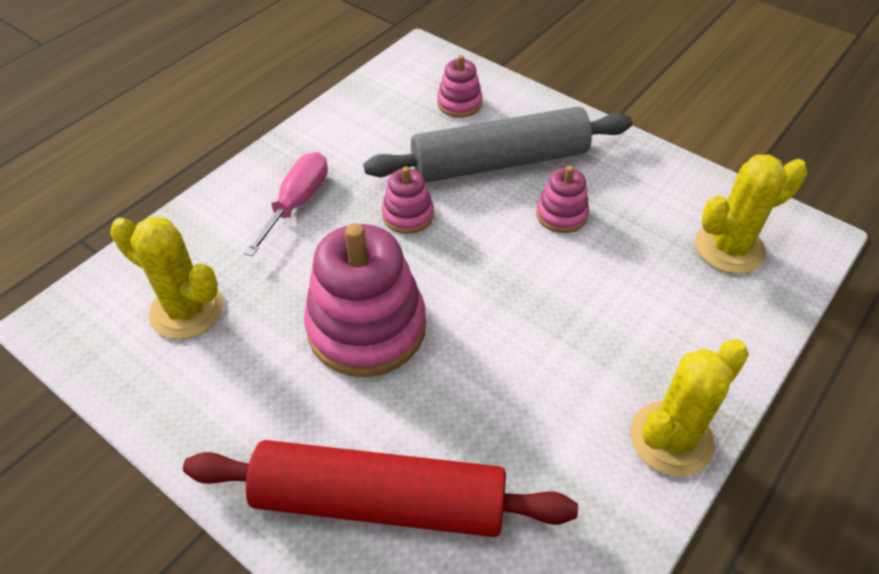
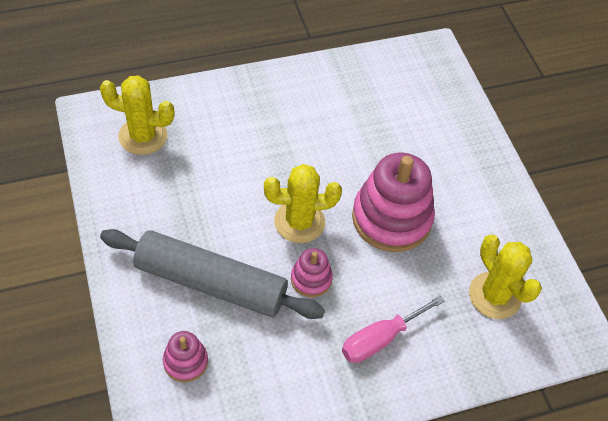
camera: 150 degrees left, 5 degrees up
red rolling pin [183,440,578,537] -> none
pink stacking toy [536,166,589,233] -> none
yellow cactus [630,339,749,477] -> yellow cactus moved to [264,164,342,243]

